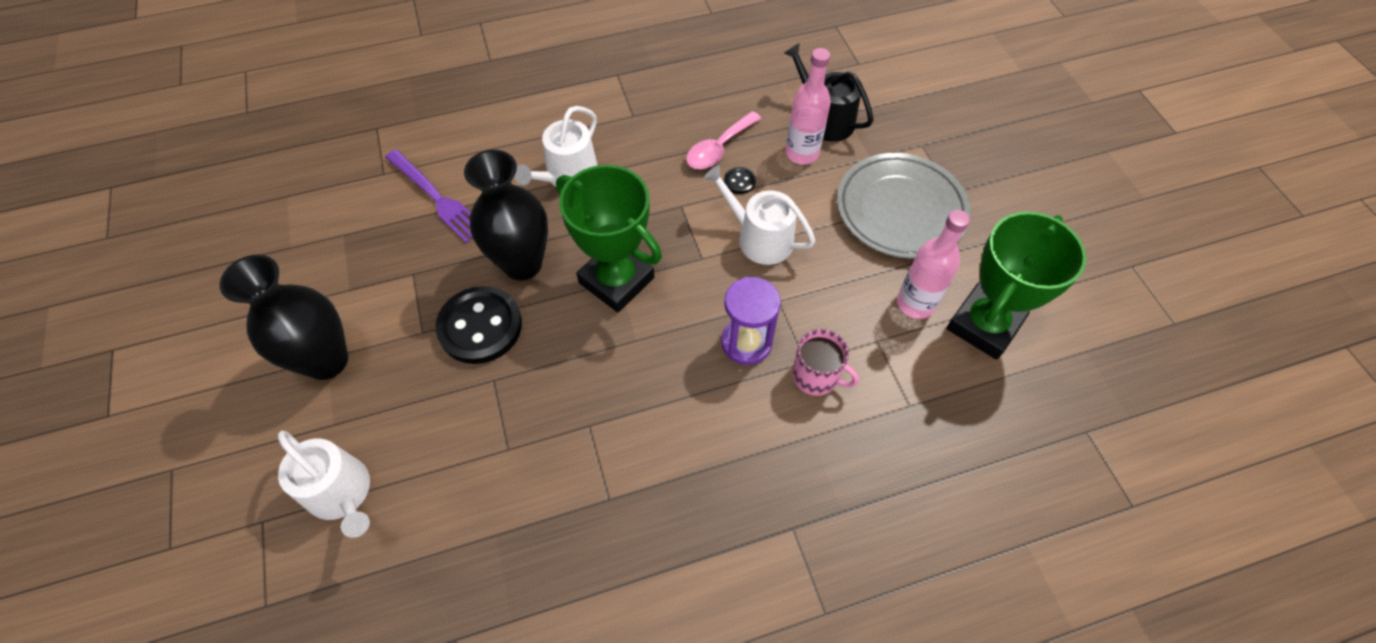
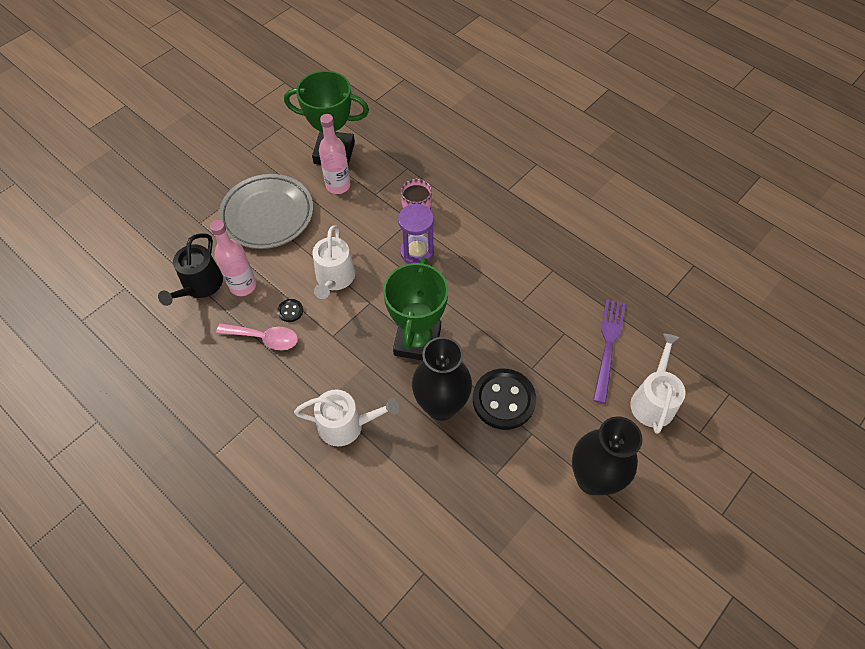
camera: 120 degrees left, 0 degrees up
purple fork [385,149,473,243] -> purple fork moved to [593,299,626,404]

